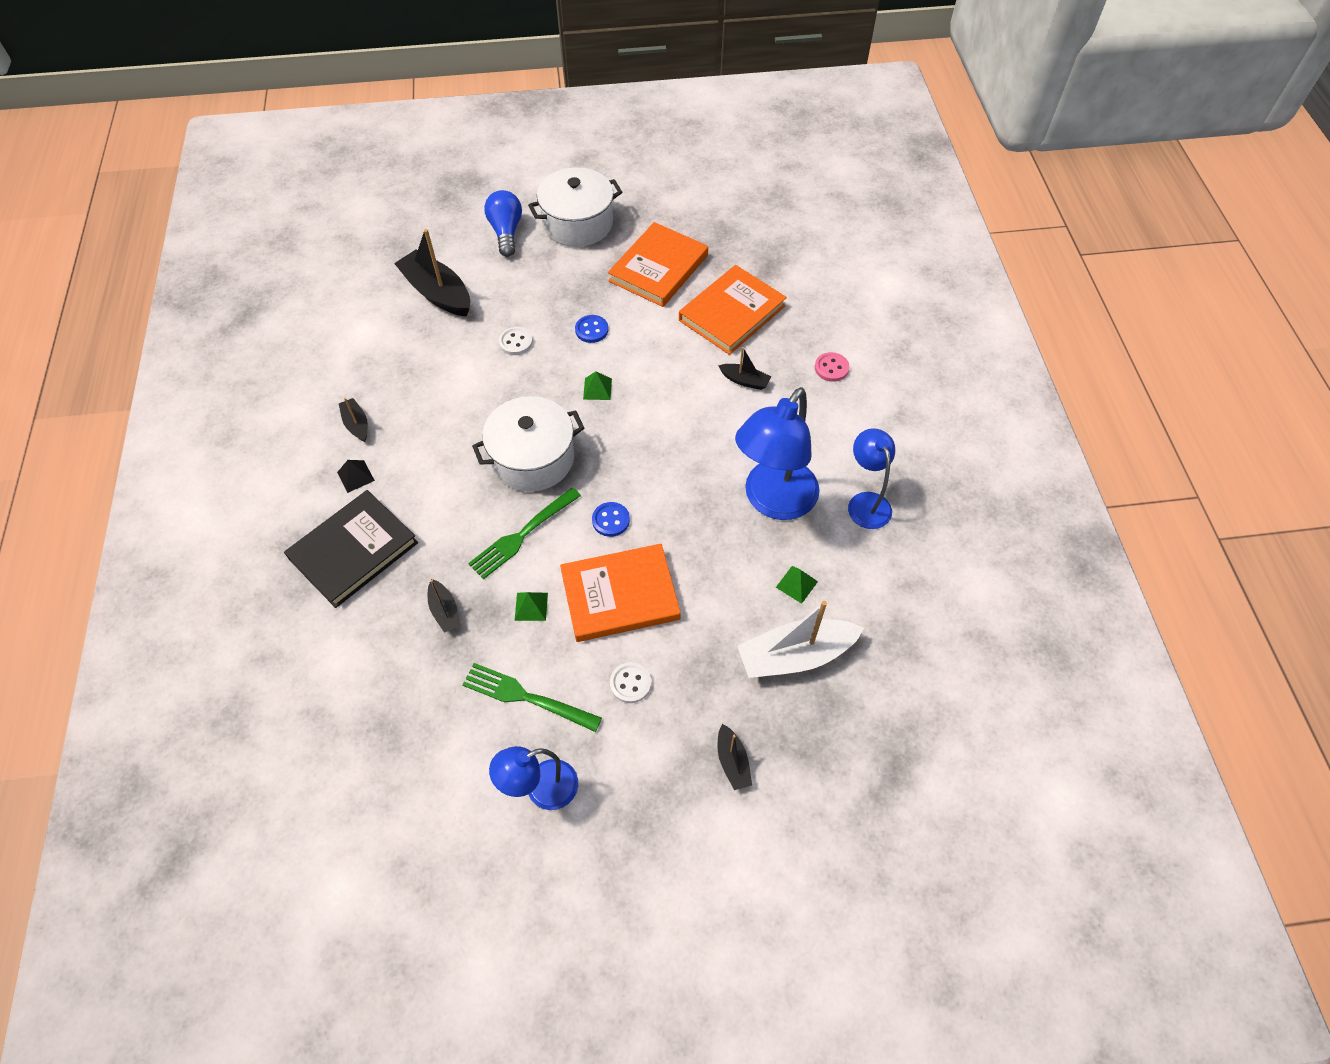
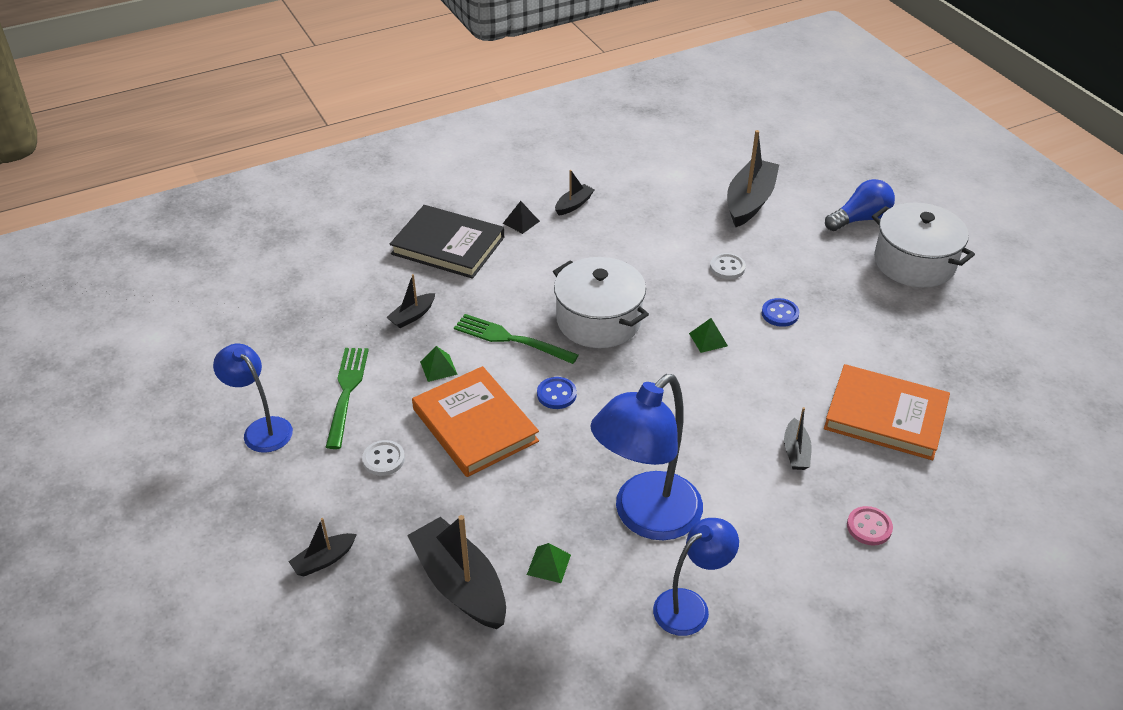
camera: 70 degrees right, 15 degrees down
orange book [608,222,708,307] -> none
blue lamp [735,387,820,520] -> blue lamp turned 60 degrees counterclockwise [590,374,703,540]
white boat [737,601,864,678] -> black boat [407,515,506,629]

